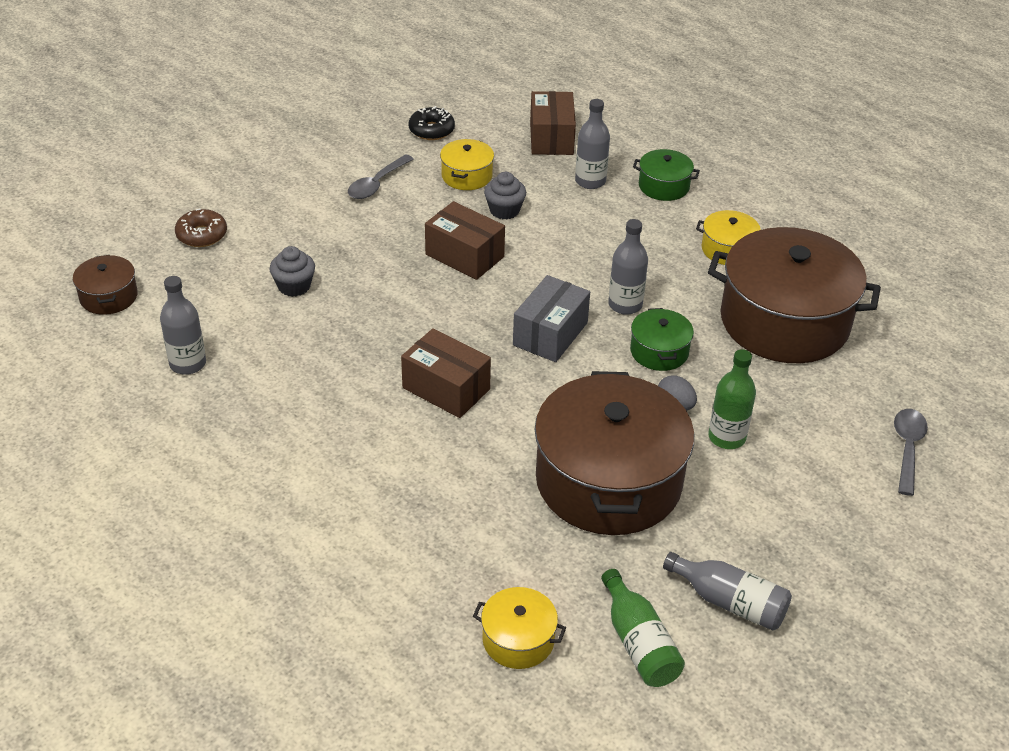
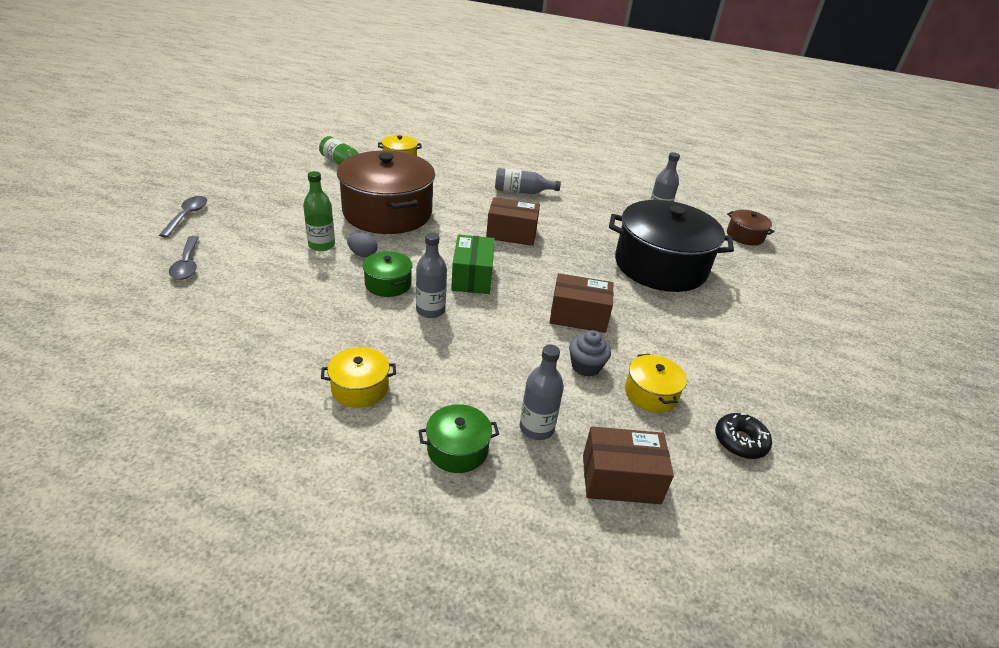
camera: 150 degrees right, 5 degrees down
brown donut [175,208,227,247] -> none
grey cupcake [270,246,315,297] -> black pot [609,200,734,292]
grey spoon [348,154,414,199] -> grey spoon moved to [159,196,207,238]
grey box [513,275,590,362] -> green box [451,235,495,294]
brown box [530,91,576,155] -> brown box turned 60 degrees counterclockwise [583,426,674,504]
grey bottle [663,552,792,630] -> grey bottle moved to [495,168,561,194]
brown pot [708,227,881,363] -> none

